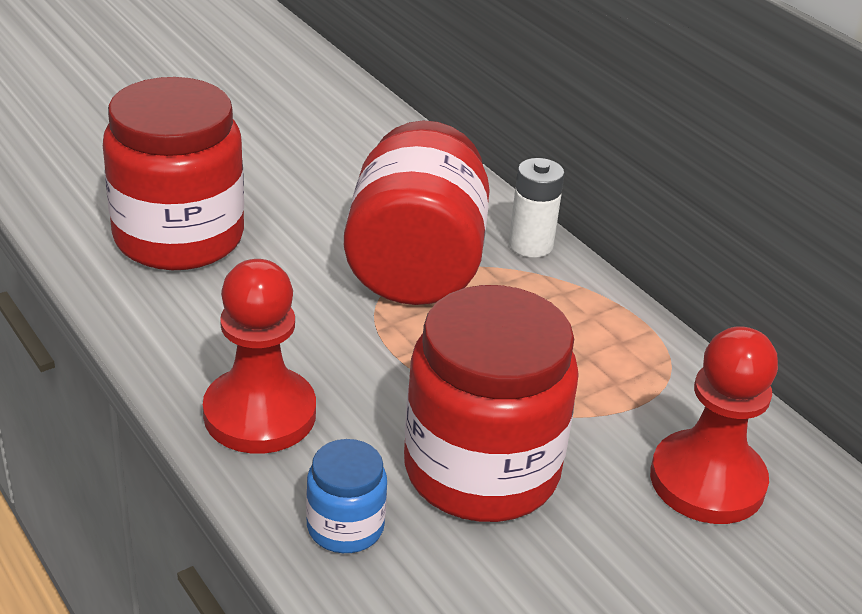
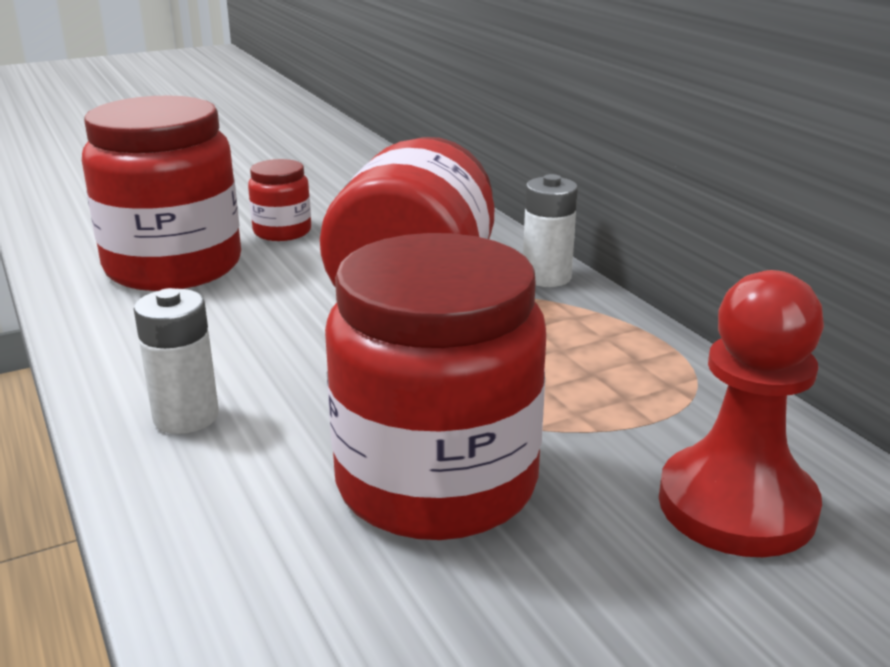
camera: 10 degrees right, 10 degrees down
red pawn [203,259,316,454] -> white battery [134,288,219,434]
blue jar [306,439,387,553] -> none
none -> red jar [248,159,311,241]

